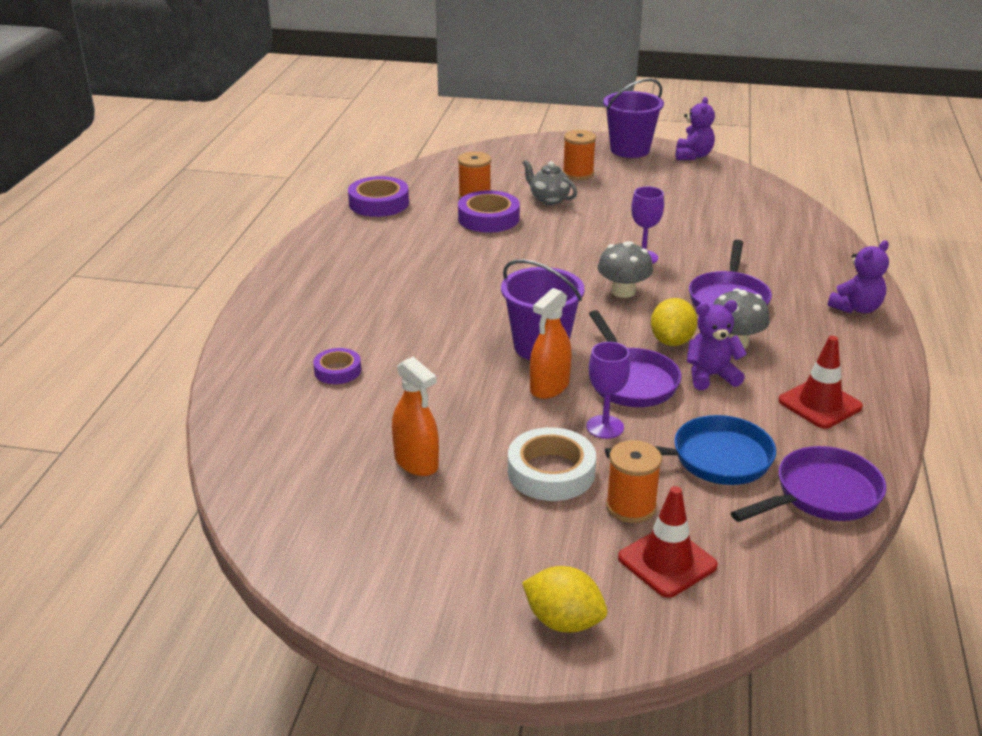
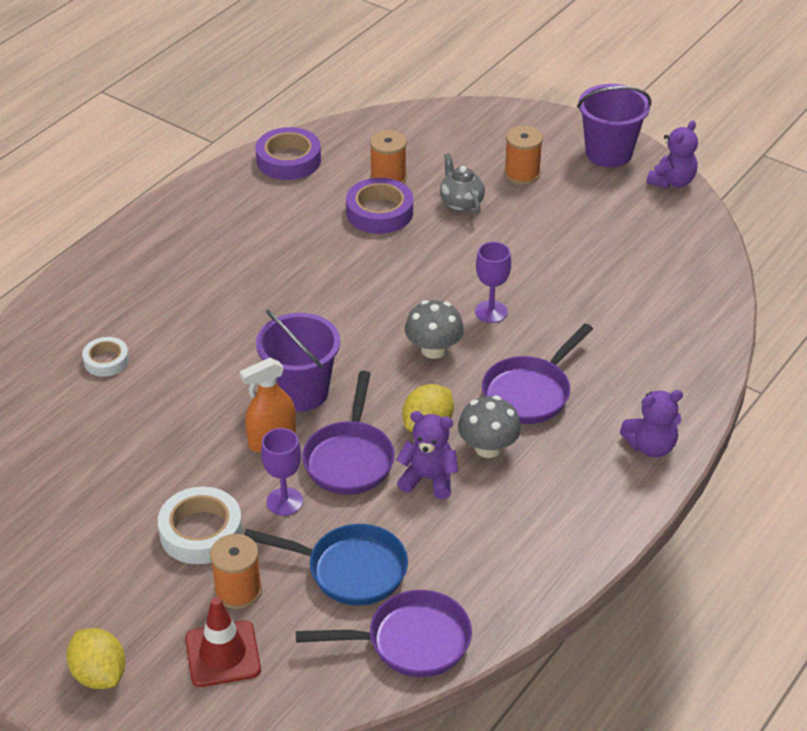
camera: 25 degrees right, 10 degrees up
purple tape [313,348,361,384] -> white tape [82,337,129,377]
orange spray bottle [392,357,439,476] -> none
red traffic cone [778,336,863,429] -> none

